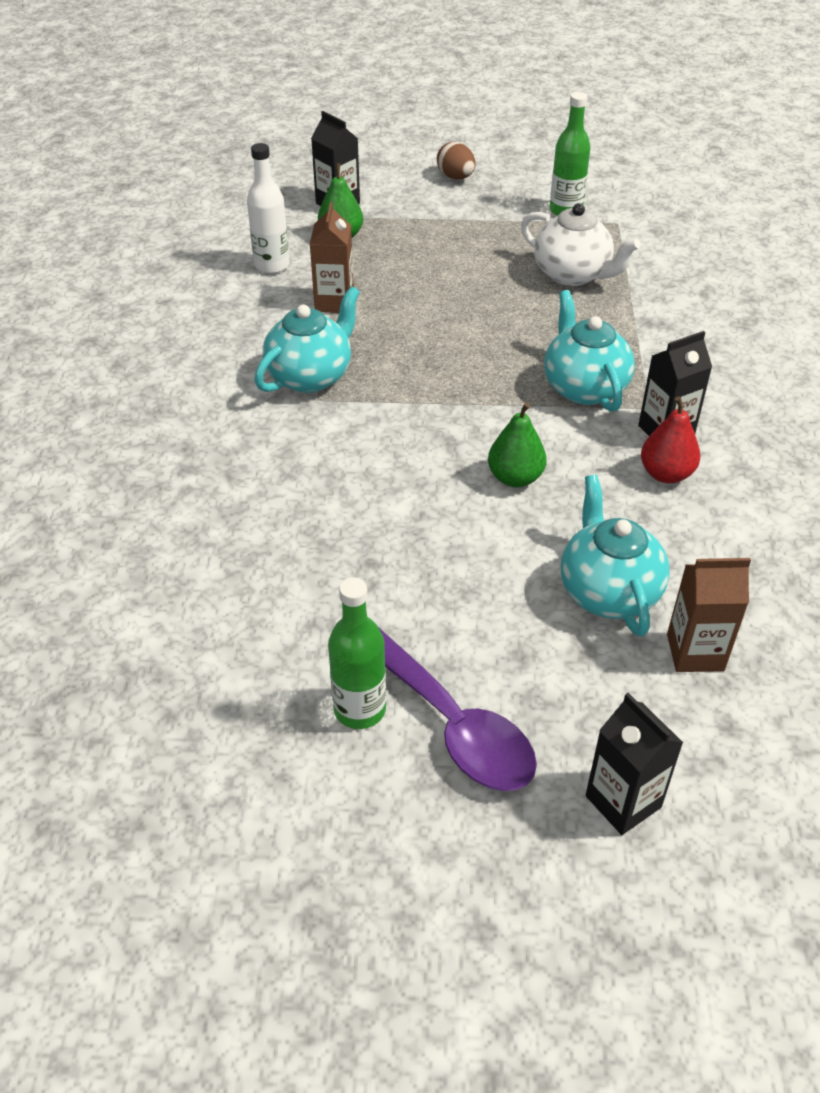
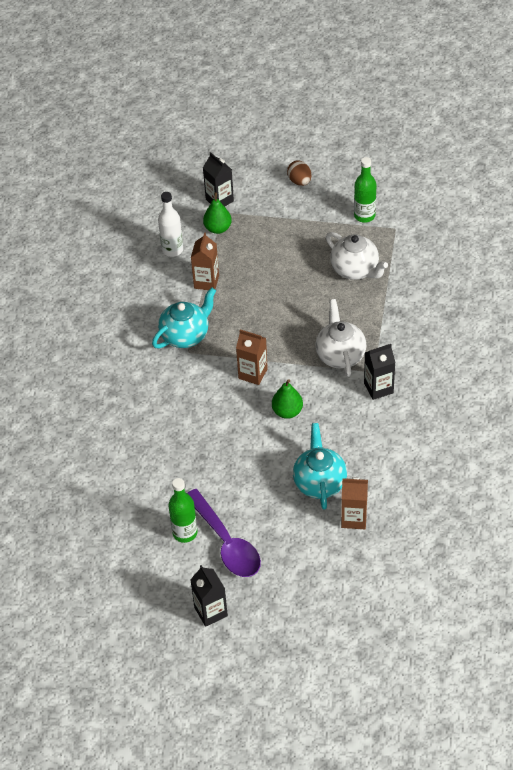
camera: 10 degrees right, 5 degrees up
turquoise teapot [544,290,635,412] -> white teapot [315,299,366,377]
black carton [586,693,683,835] -> black carton moved to [190,565,228,627]
red pear [641,396,700,483] -> none
none -> brown carton [236,329,268,385]

